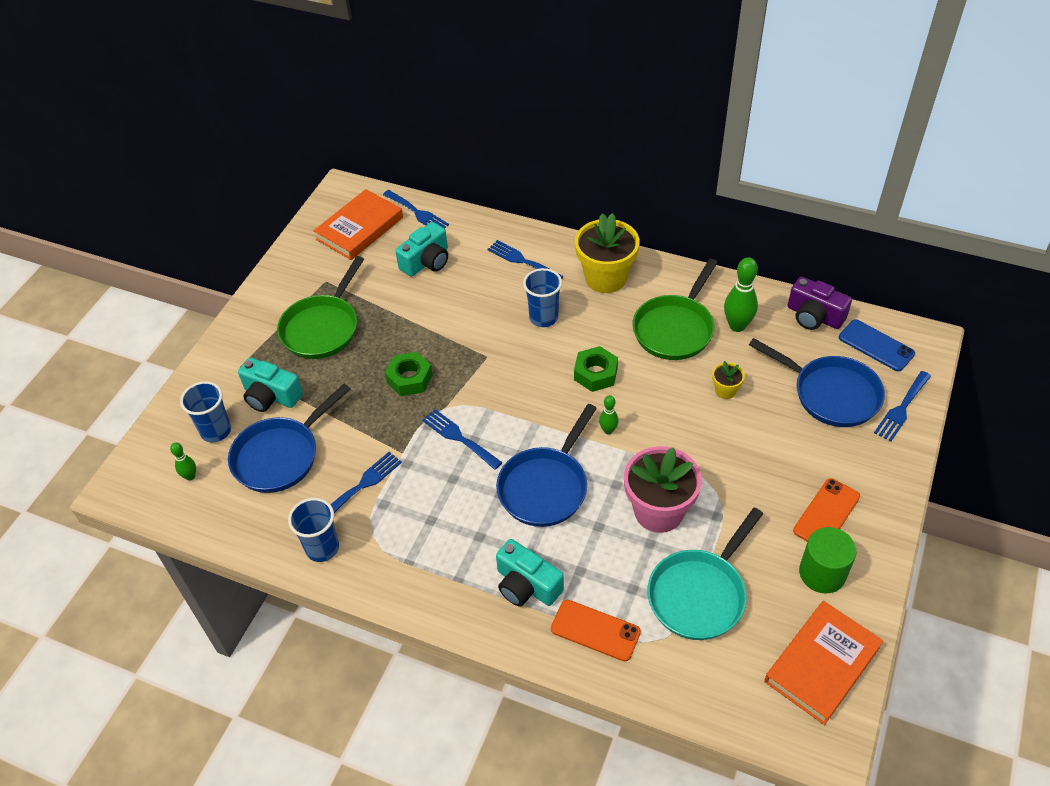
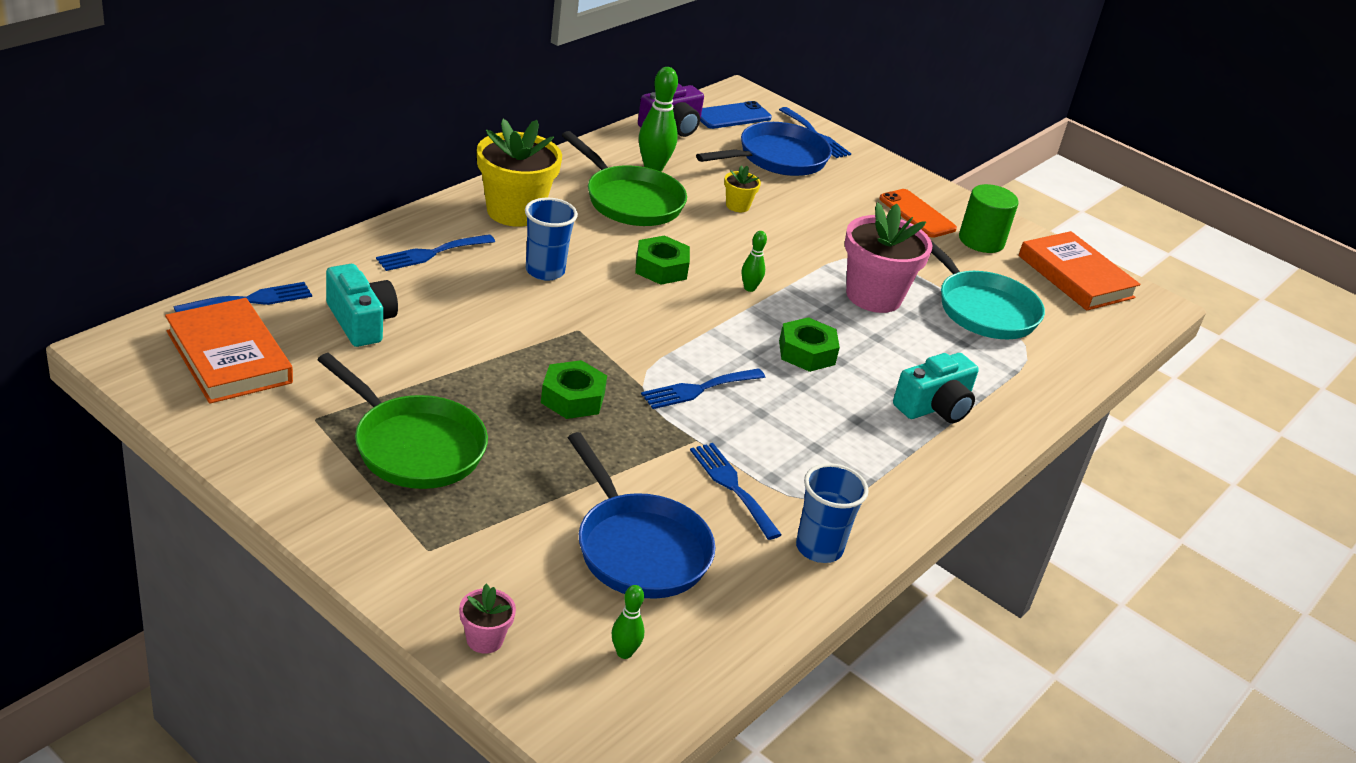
camera: 80 degrees left, 15 degrees down
blue cup [180,381,231,443] -> none
turquoise camera [238,357,303,412] -> none
blue pan [496,404,597,527] -> green nut [779,317,840,372]
orange phone [551,600,641,661] -> none
none -> pink flower pot [459,584,516,654]

